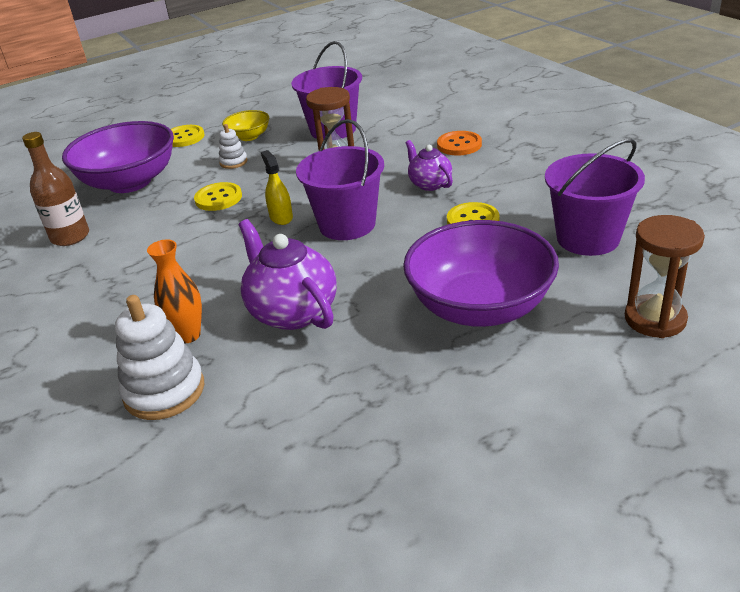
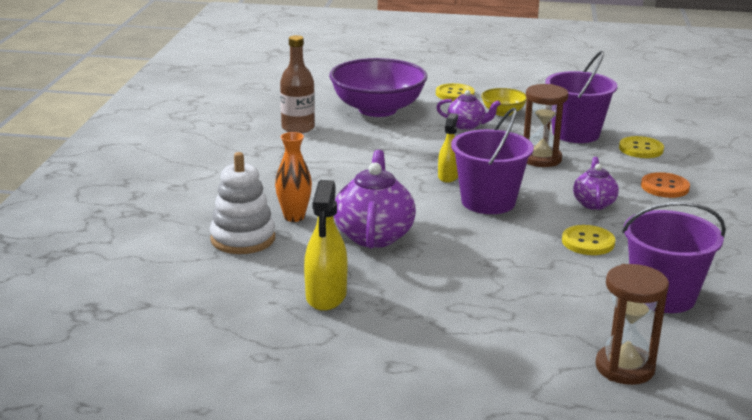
camera: 35 degrees right, 10 degrees down
yellow button [194,182,242,211] -> yellow button moved to [619,136,664,158]
white stacking toy [219,124,247,169] -> purple teapot [436,90,501,130]
purple bowl [403,220,559,327] -> none
none -> yellow spray bottle [304,180,347,311]

